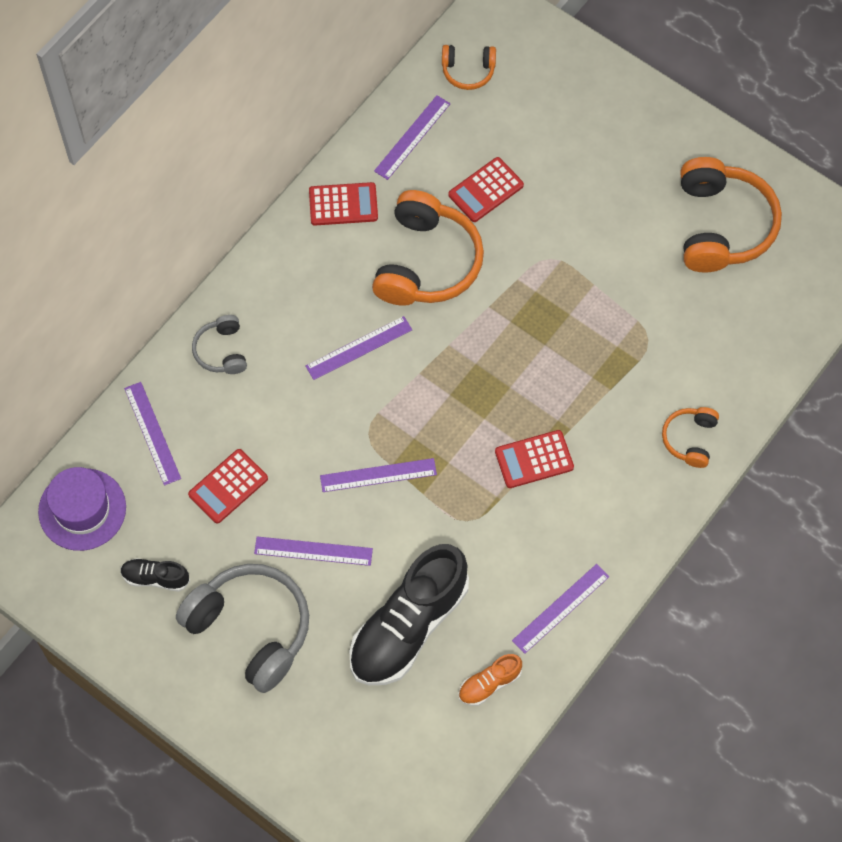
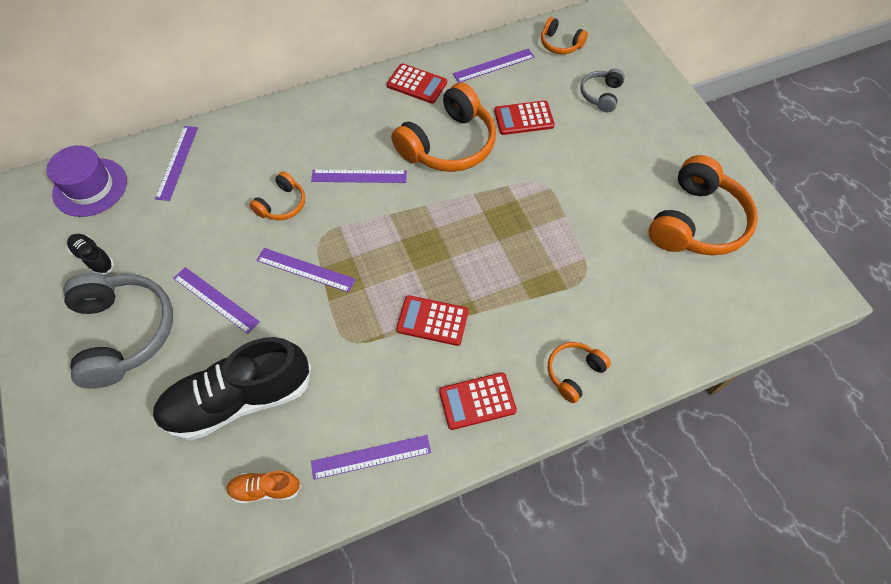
camera: 30 degrees right, 5 degrees down
red calculator [188,449,268,524] -> red calculator moved to [439,372,517,430]
grey headphones [192,315,247,374] -> grey headphones moved to [580,69,625,112]
none -> orange headphones [250,171,305,220]

